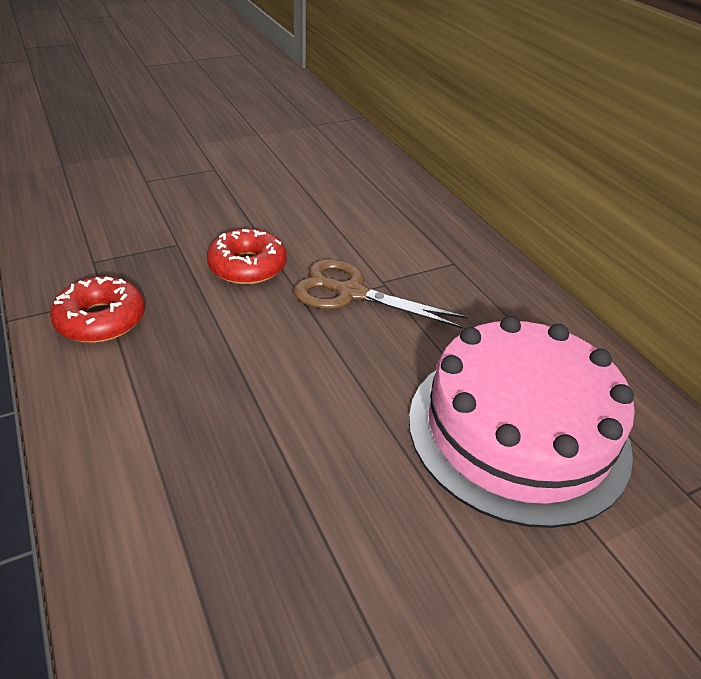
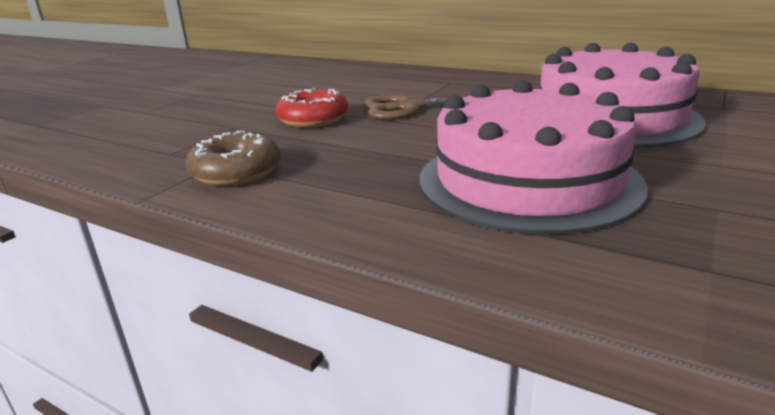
camera: 30 degrees left, 15 degrees down
red donut [50,276,145,343] -> brown donut [186,131,281,186]
none -> pink cake [420,80,648,235]

